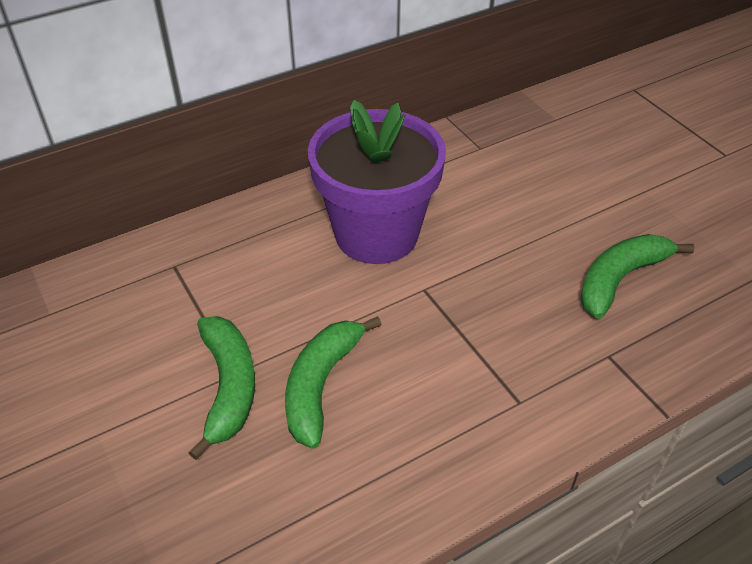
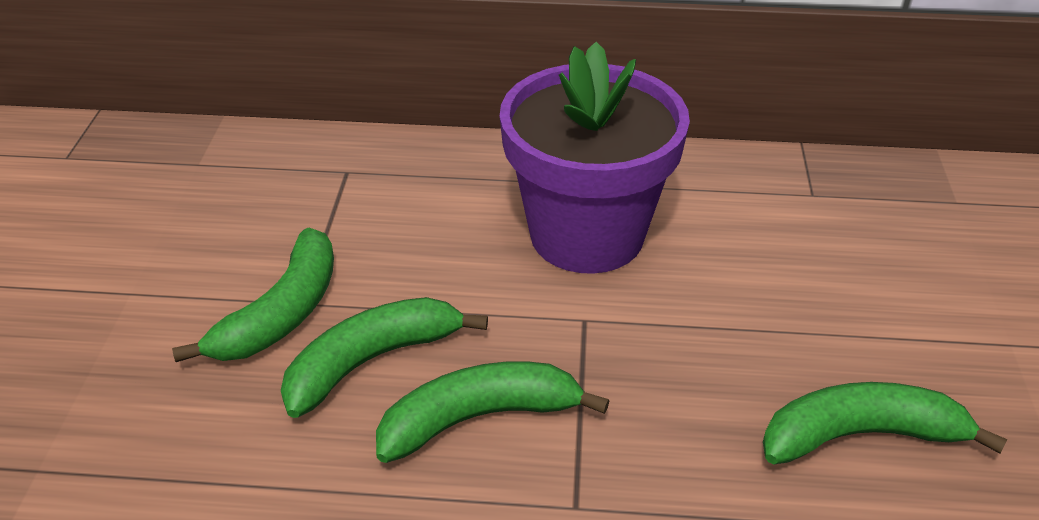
camera: 35 degrees right, 5 degrees down
none -> green banana [376,362,609,463]

